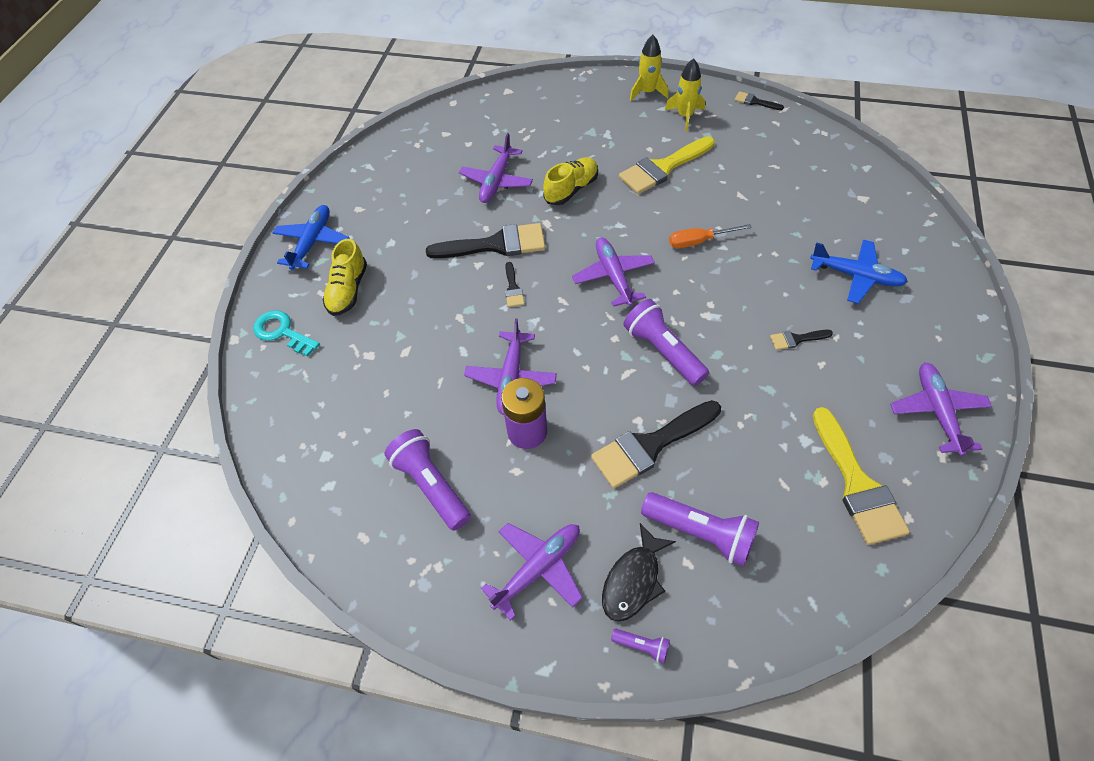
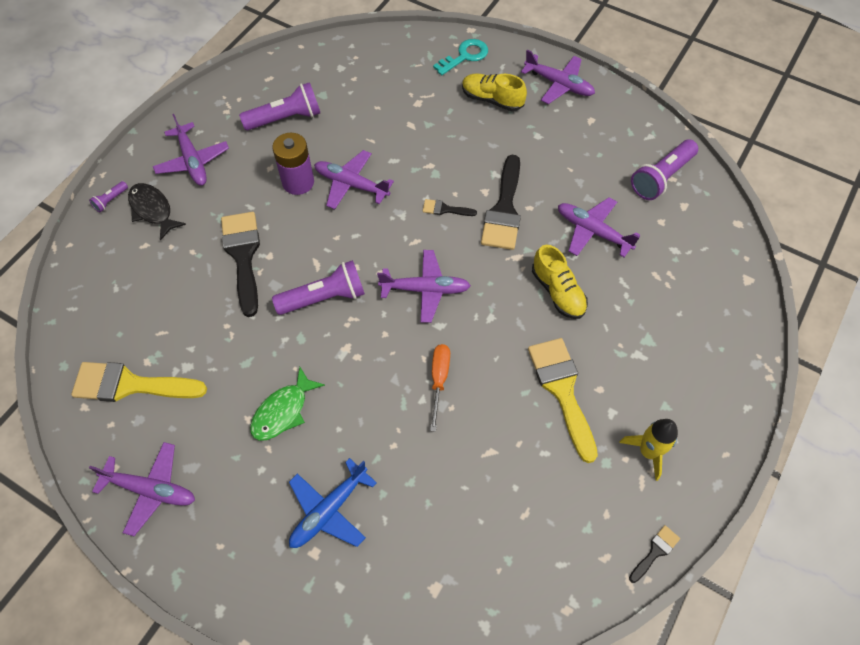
camera: 105 degrees right, 5 degrees up
blue plane [273,205,349,270] -> purple plane [521,50,595,104]
yellow rocket [630,35,669,101] -> none
purple flashlight [641,492,759,567] -> purple flashlight moved to [631,139,698,200]
black brush [770,330,833,350] -> green fish [250,367,325,441]

